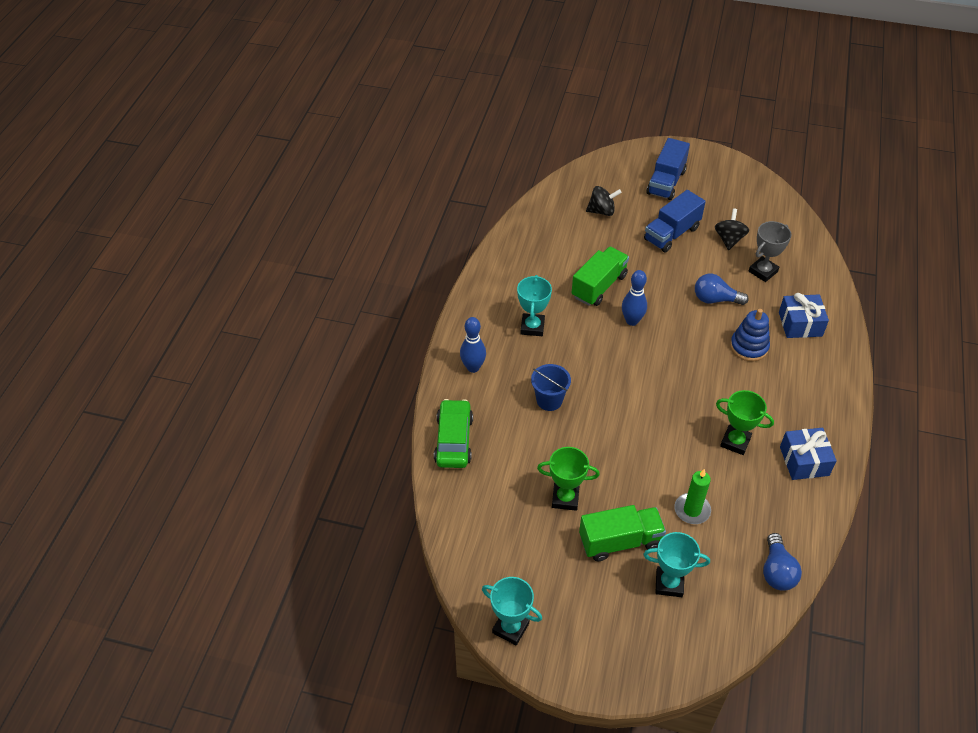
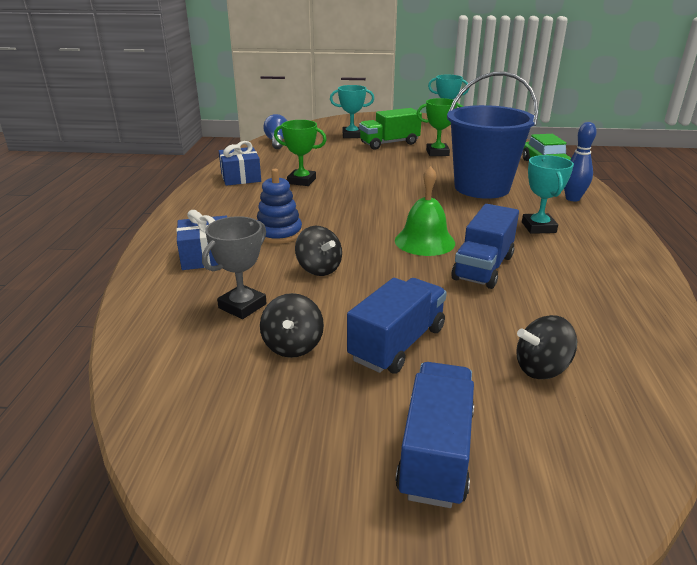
camera: 170 degrees right, 20 degrees down
blue bucket [531,364,571,411] -> blue bucket [447,71,538,199], size x2.13
green truck [572,247,629,306] -> blue truck [451,204,519,289]
blue bowling pin [622,270,647,326] -> green bell [395,166,455,256]
green candle [674,469,711,524] -> none
blue light bulb [695,274,749,305] -> black spinning top [295,226,342,276]

